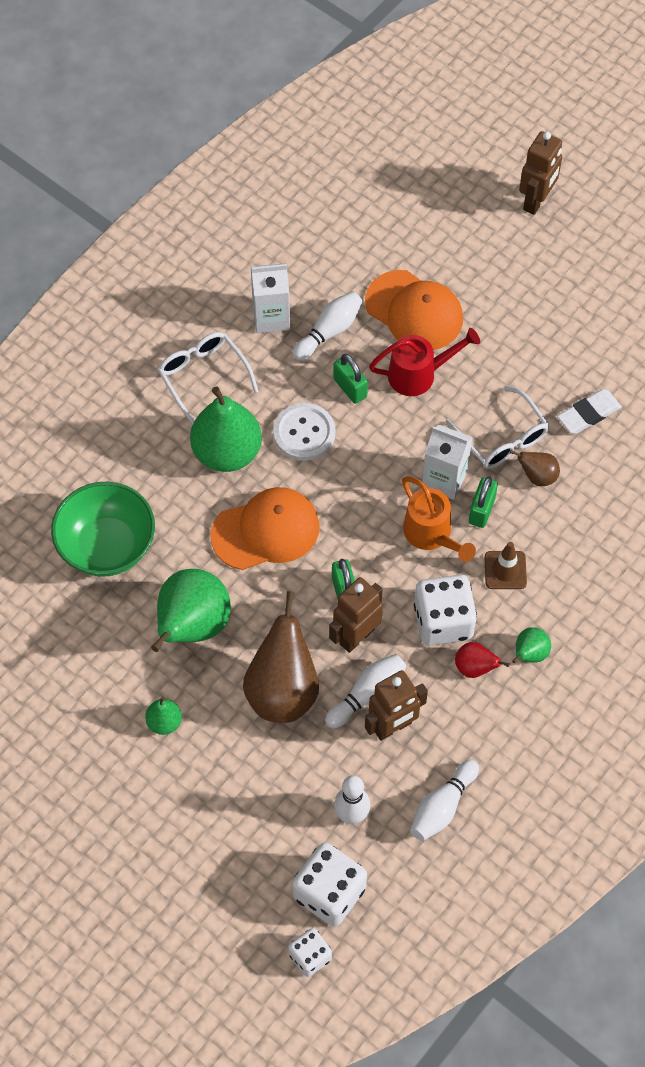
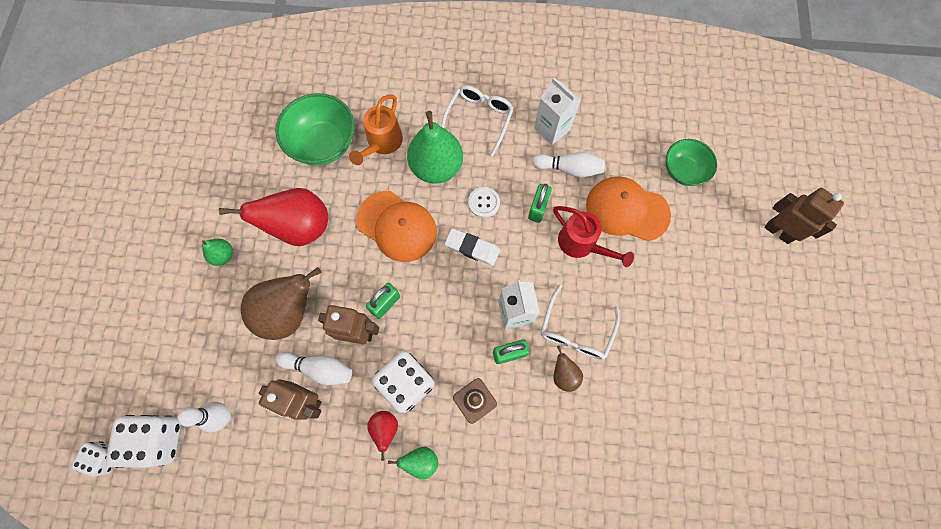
camera: 55 degrees right, 10 degrees up
green pear [151,569,231,652] -> red pear [219,188,328,246]
white button [273,403,335,461] -> white button [468,187,500,218], size x0.66
orange cap [365,270,463,350] -> orange cap turned 105 degrees clockwise [586,177,671,241]
orange watering can [402,476,476,562] -> orange watering can moved to [349,95,403,165]
white bowling pin [410,760,479,841] -> none
brown robot [519,131,562,215] -> brown robot turned 135 degrees counterclockwise [764,188,844,244]
white eraser [557,389,622,434] -> white eraser moved to [445,228,500,266]
none -> green bowl [666,139,717,186]

